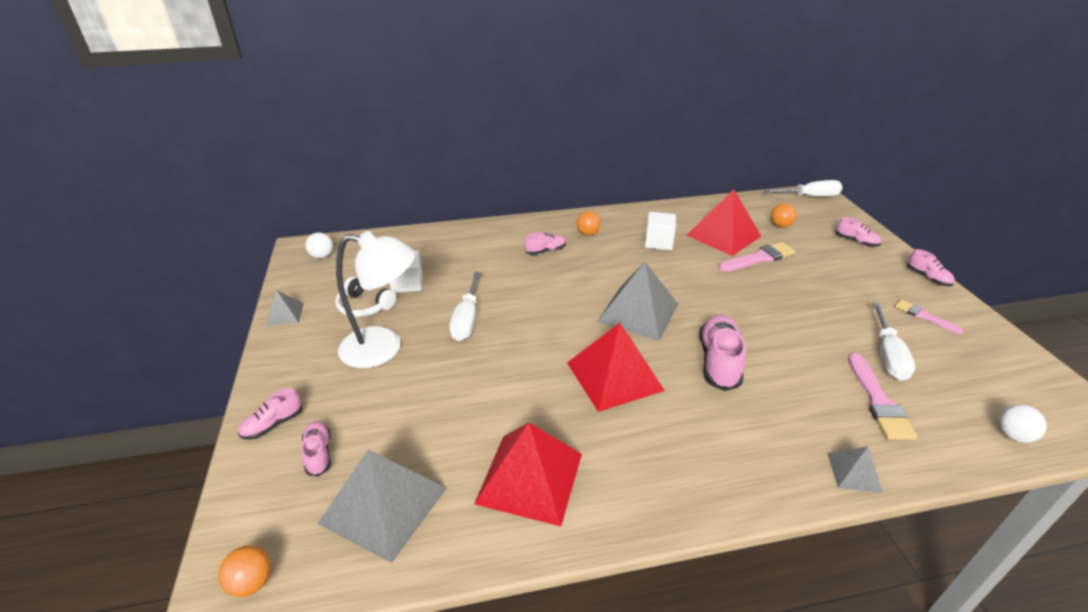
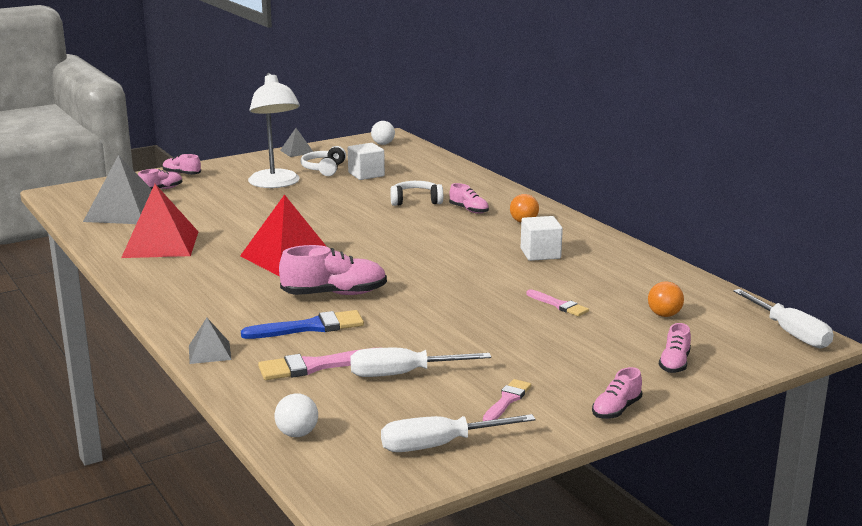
camera: 70 degrees right, 15 degrees down
orange ball [218,545,271,597] -> none
white screwdriver [449,272,481,341] -> white screwdriver moved to [381,414,536,452]
grey pyramid [597,262,678,341] -> none
red pyramid [687,189,761,256] -> none
pink brush [719,242,796,272] -> pink brush [526,289,589,316], size x0.63
none -> blue brush [241,310,364,339]
none -> white headphones [390,181,443,206]

